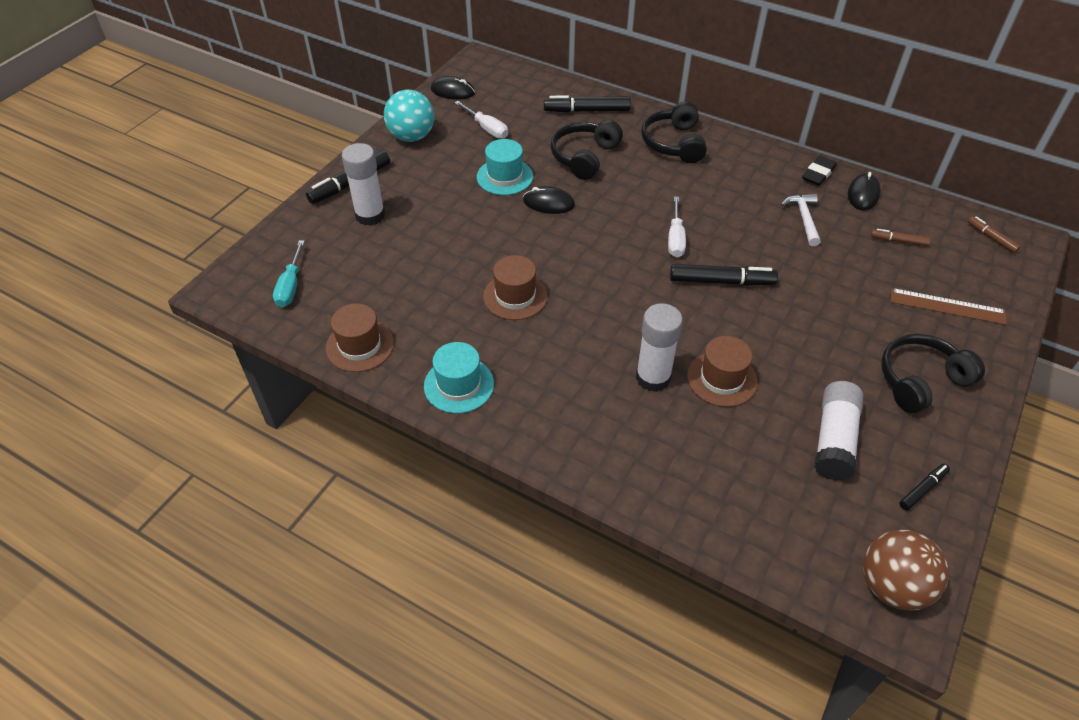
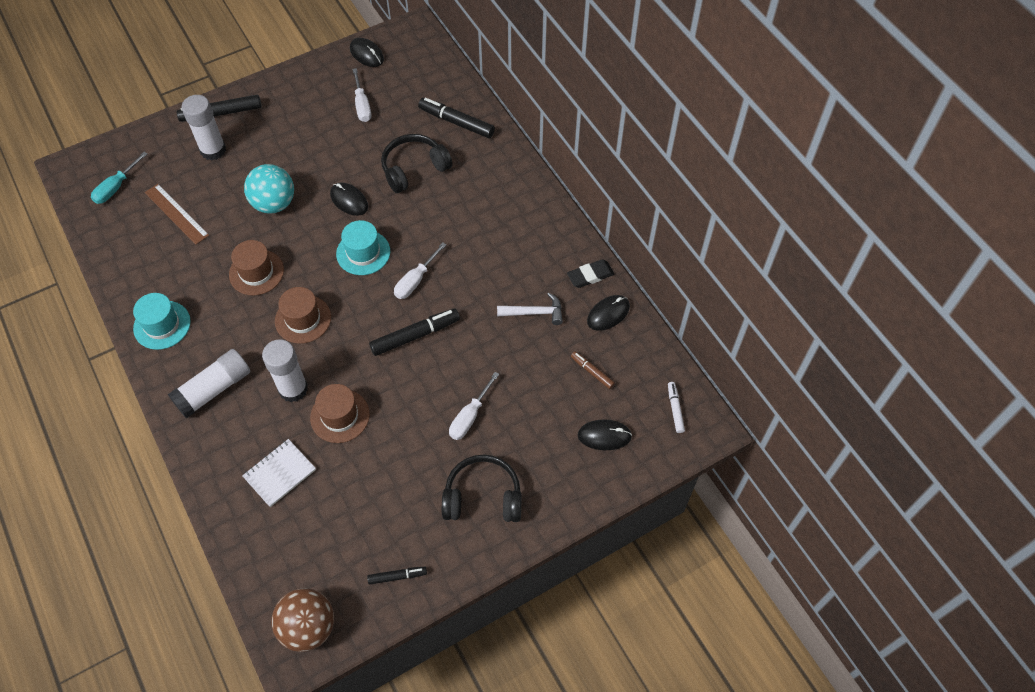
camera: 30 degrees right, 10 degrees up
brown hat [326,303,394,372] -> brown hat moved to [275,287,331,344]
turquoise ball [384,89,434,142] -> turquoise ball moved to [244,164,294,214]
turquoise hat [477,139,533,195] -> turquoise hat moved to [336,220,390,275]
black headphones [641,101,707,163] -> none
black marker [670,264,778,286] -> black marker turned 60 degrees counterclockwise [369,308,460,356]
white hammer [781,194,821,246] -> white hammer turned 60 degrees clockwise [497,293,563,325]
white glue stick [814,381,863,481] -> white glue stick moved to [168,349,250,418]
brown ruler [891,288,1007,325] -> brown ruler moved to [145,184,209,245]
brown marker [968,216,1021,253] -> white marker [668,382,685,433]
none -> white notebook [242,439,316,507]
none -> white screwdriver [449,372,499,440]
none -> black mouse [578,419,632,450]

